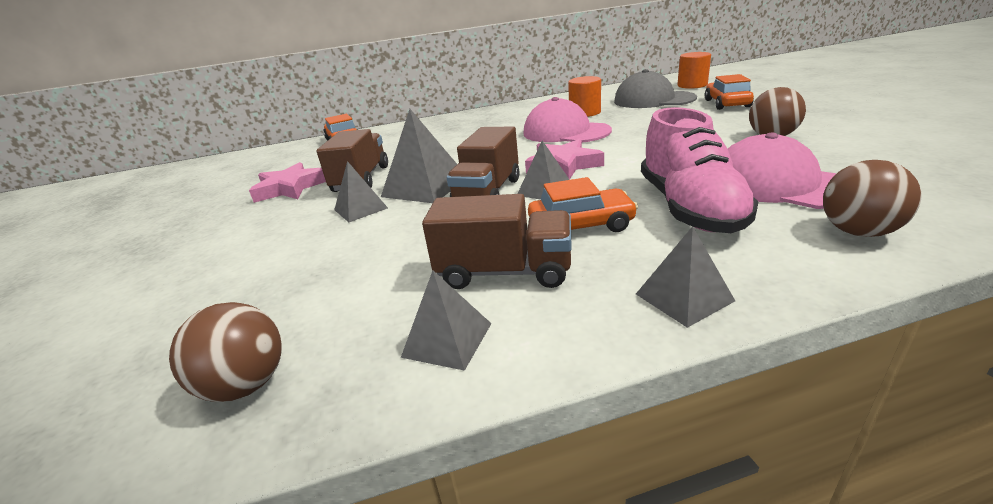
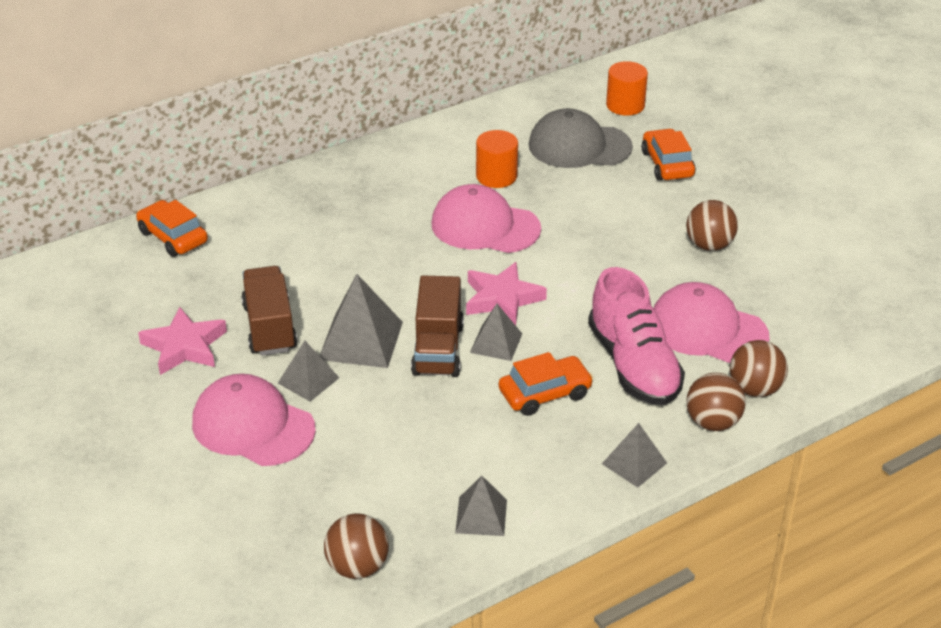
camera: 20 degrees left, 10 degrees up
brown truck [422,194,572,289] -> none
none -> pink cap [192,374,316,466]
none -> brown ball [686,373,746,431]

